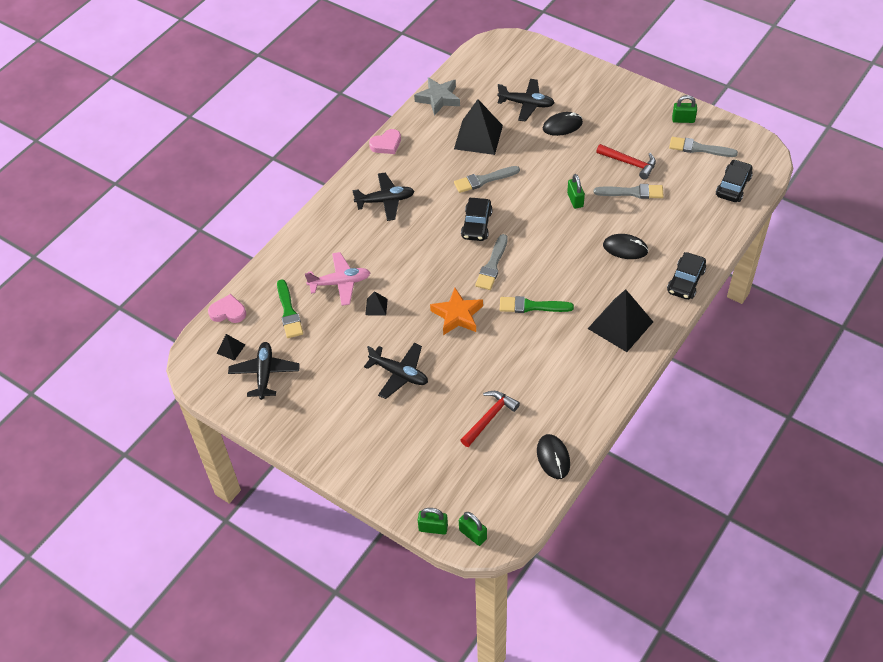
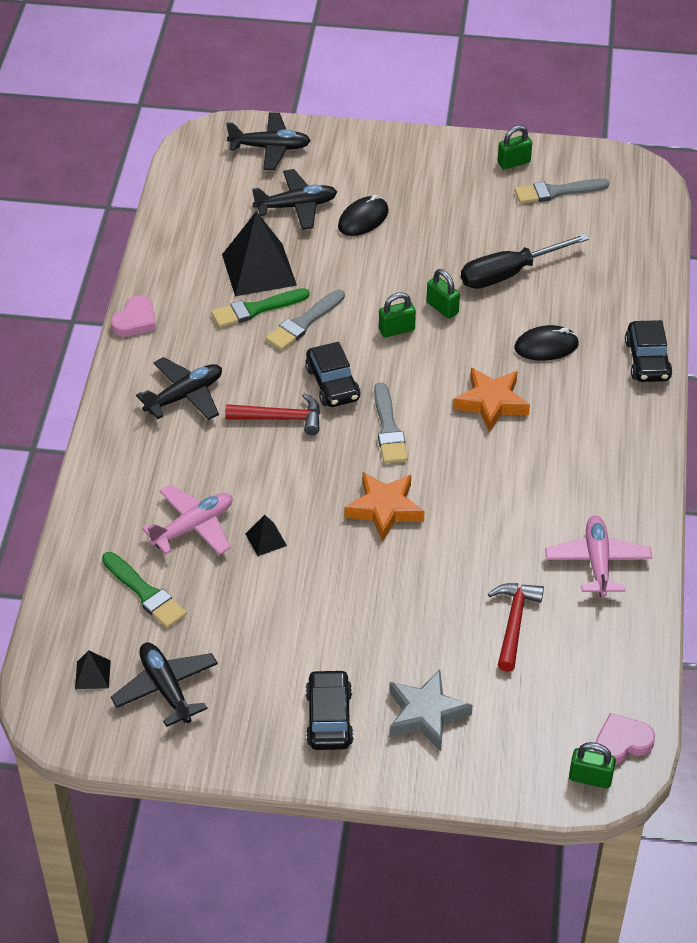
camera: 30 degrees left, 5 degrees down
pink heart [208,294,246,323] -> pink heart moved to [594,713,655,765]
black plane [364,343,428,399] -> black plane moved to [226,112,311,170]
grey star [414,77,460,116] -> grey star moved to [389,670,473,751]
green padlock [418,508,448,535] -> green padlock moved to [379,292,416,337]
green brush [500,296,574,313] -> green brush moved to [211,288,310,328]
black mouse [537,434,570,479] -> none
black pyramid [588,289,653,352] -> none
grey brush [594,184,664,199] -> black screwdriver [461,234,589,289]
red hammer [596,144,656,179] -> red hammer moved to [225,393,320,435]
black car [716,159,753,202] -> black car moved to [305,669,354,750]
none -> orange star [453,368,530,432]
none -> pink plane [545,515,652,597]

